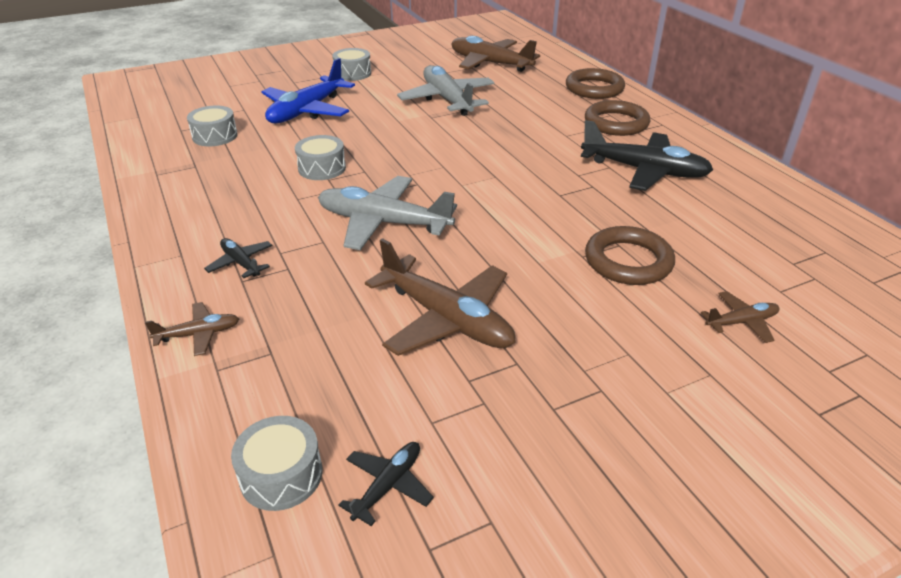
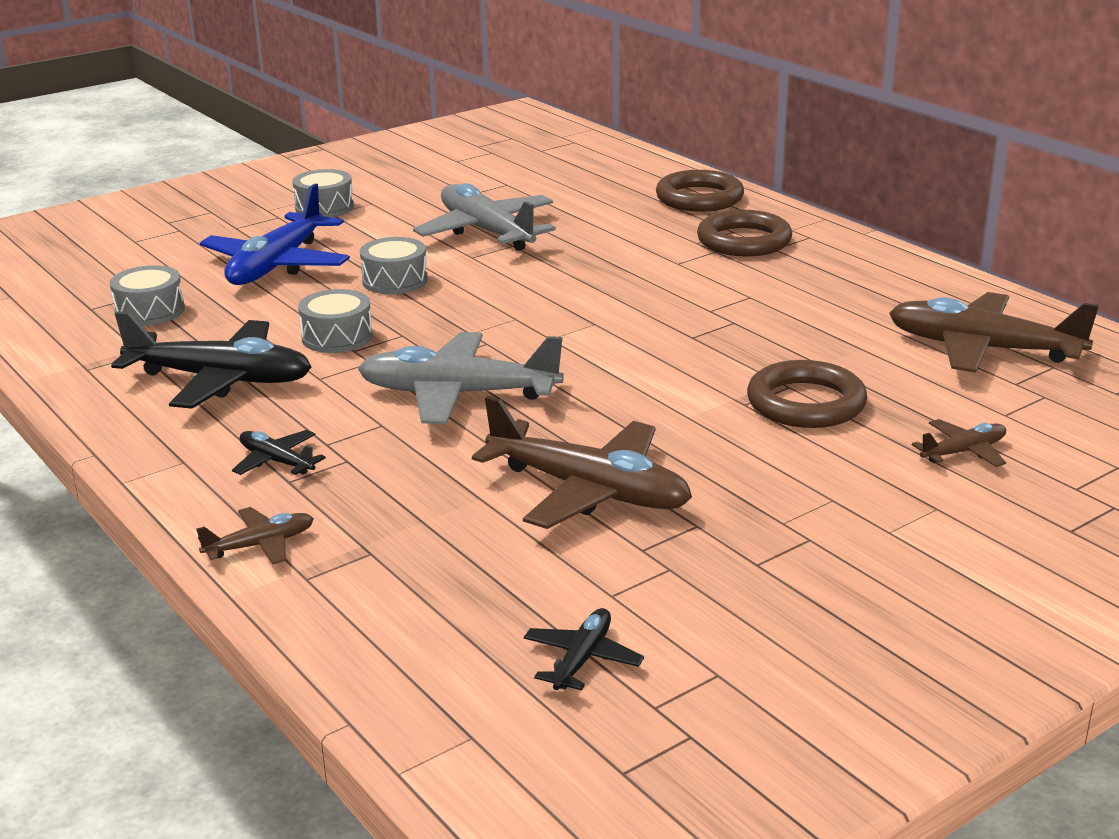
camera: 10 degrees left, 10 degrees down
grey drum [231,416,322,511] -> grey drum moved to [360,237,428,294]
brown plane [451,36,540,72] -> brown plane moved to [889,292,1099,373]
black plane [581,120,713,191] -> black plane moved to [111,311,311,409]

